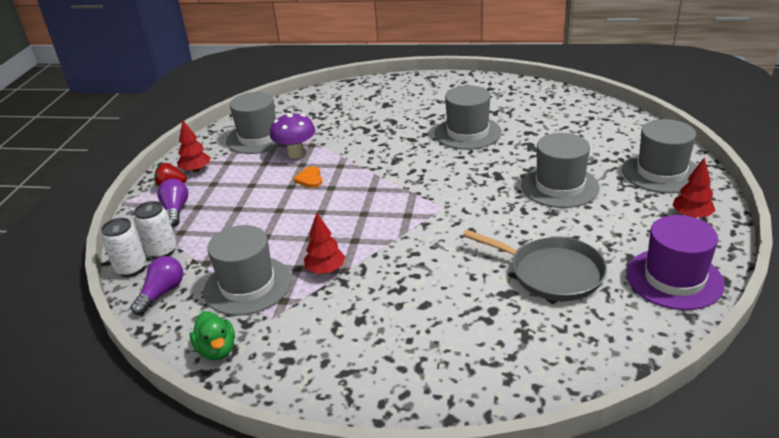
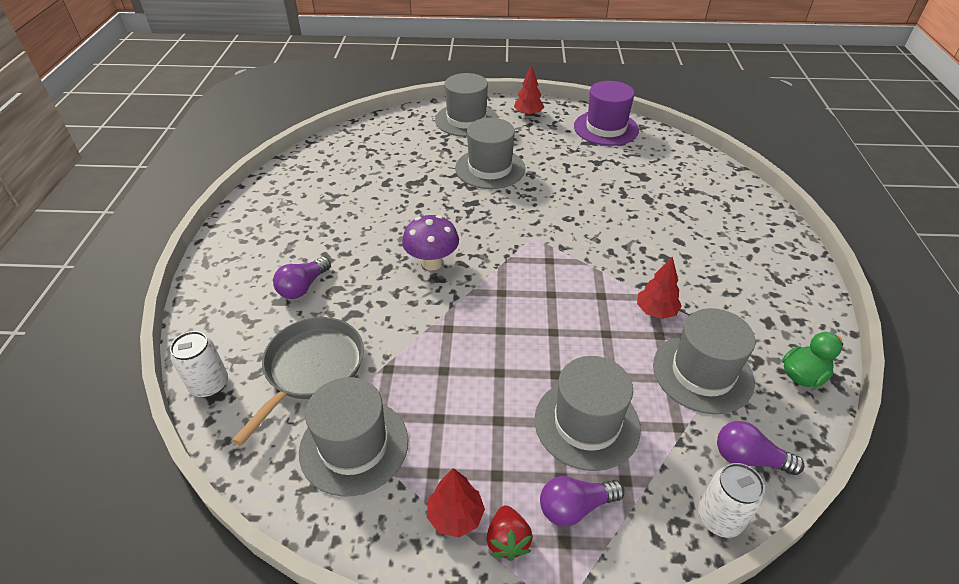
camera: 100 degrees left, 10 degrees up
white can [134,201,177,259] -> white can moved to [170,331,228,398]
purple mushroom [270,113,315,159] -> purple mushroom moved to [402,215,459,270]
orange heart [293,166,322,188] -> none
grey hat [434,85,502,150] -> grey hat moved to [535,356,641,471]
grey pan [463,230,607,301] -> grey pan moved to [232,317,364,446]
none -> purple light bulb [273,257,331,299]

